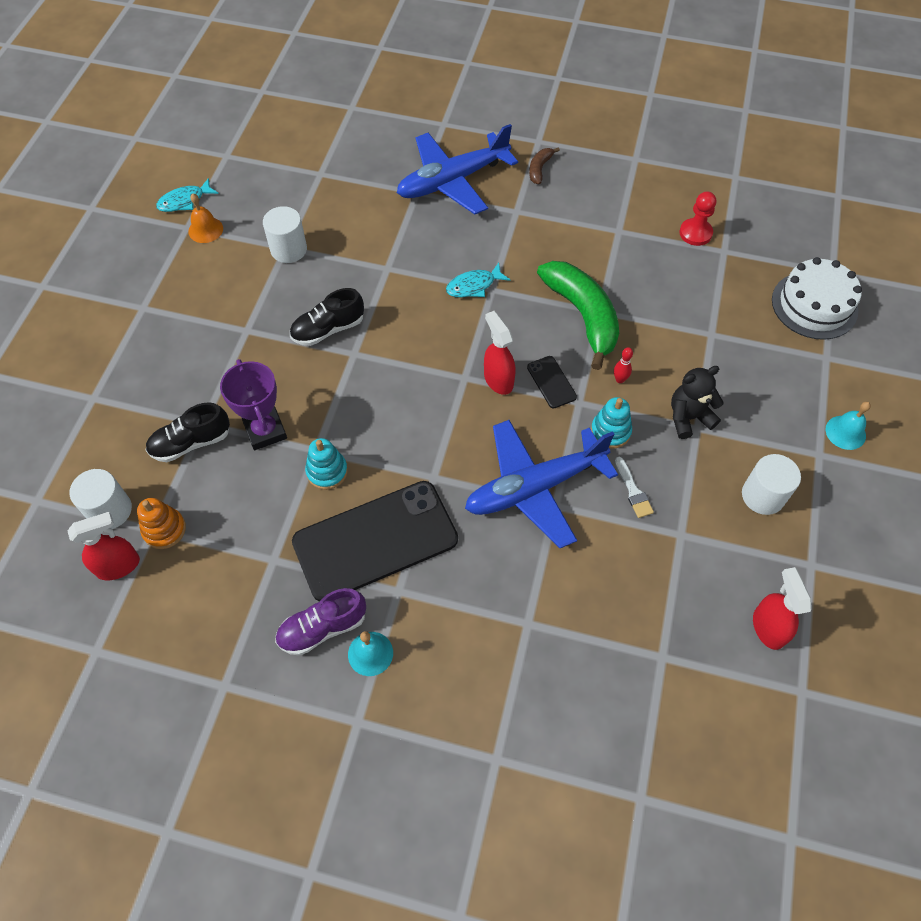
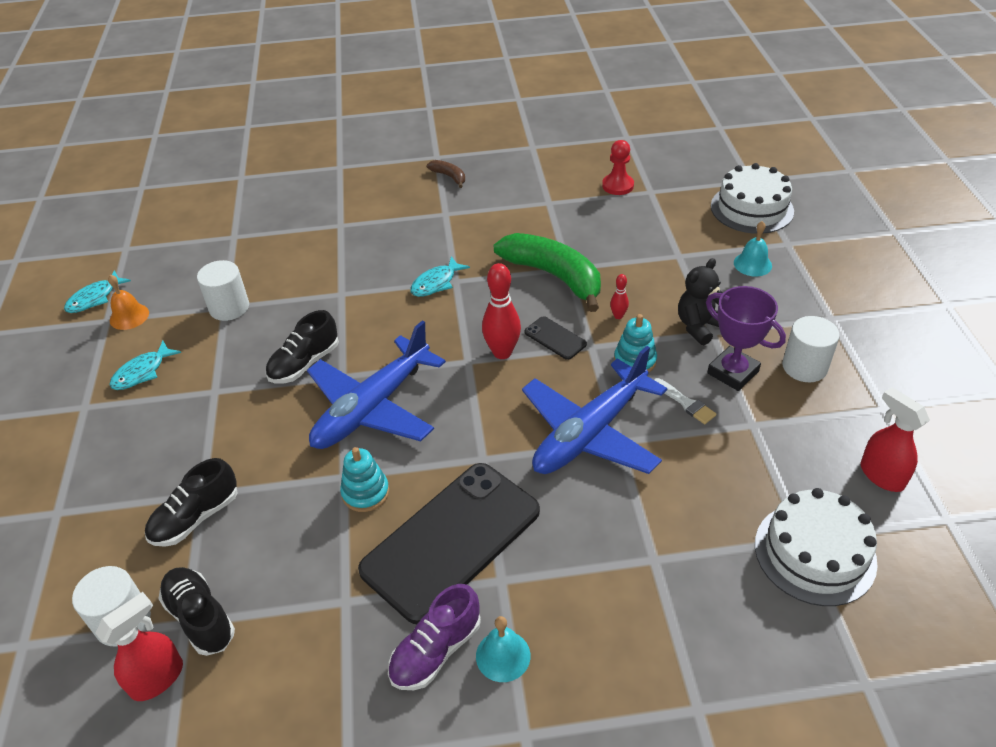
camera: 20 degrees left, 15 degrees down
orange stacking toy [137,498,186,549] -> black shoe [158,567,235,656]
purple trophy [220,359,287,450] -> purple trophy moved to [706,286,786,391]
blue plane [397,124,518,214] -> blue plane moved to [307,321,446,449]
red spray bottle [484,311,516,395] -> red bowling pin [482,263,521,359]
brown banana [529,147,560,184] -> brown banana turned 135 degrees clockwise [427,160,465,188]
turquoise bell [826,402,871,450] -> turquoise bell moved to [734,221,772,276]
none -> turquoise fish [109,341,181,390]
none -> white cake [755,488,878,606]

